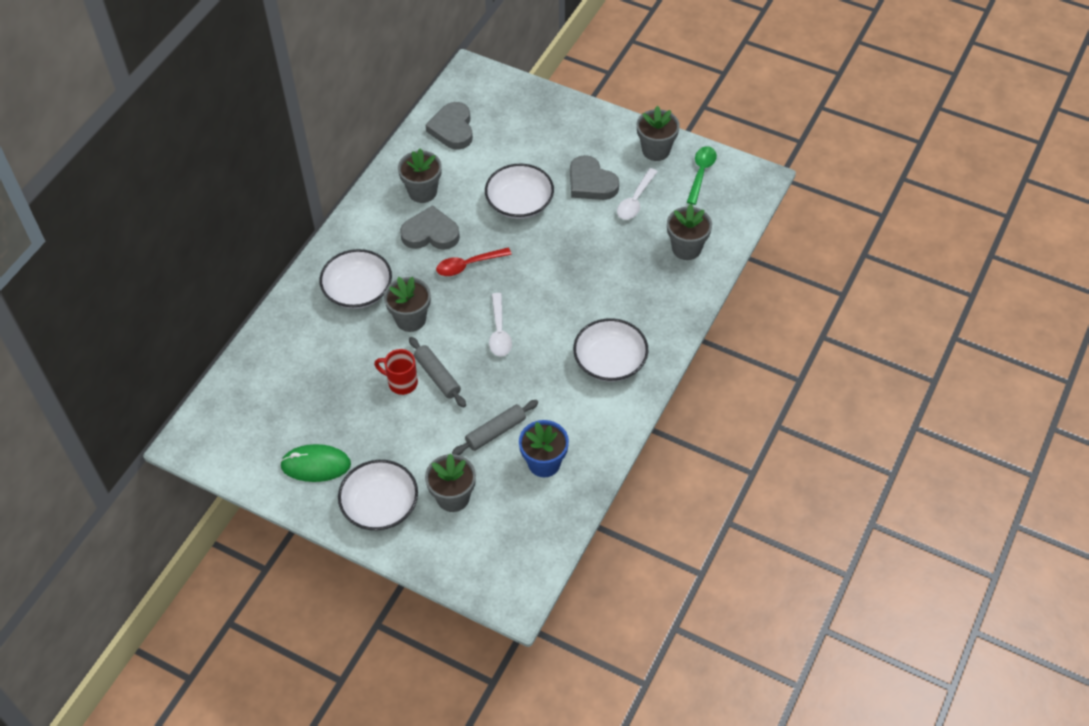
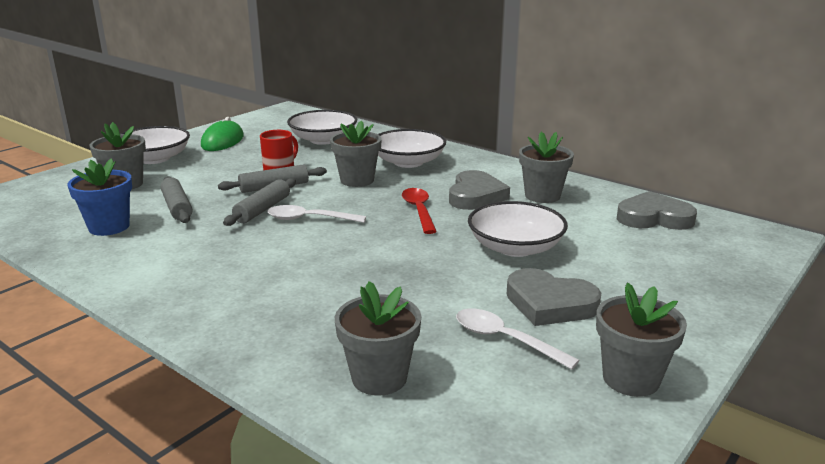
camera: 100 degrees right, 30 degrees down
grey heart [570,155,619,200] -> grey heart turned 120 degrees counterclockwise [507,268,601,326]
white bowl [573,318,649,382] -> white bowl moved to [287,110,357,145]
green spoon [687,146,717,205] -> none
none -> grey rolling pin [223,178,296,226]

